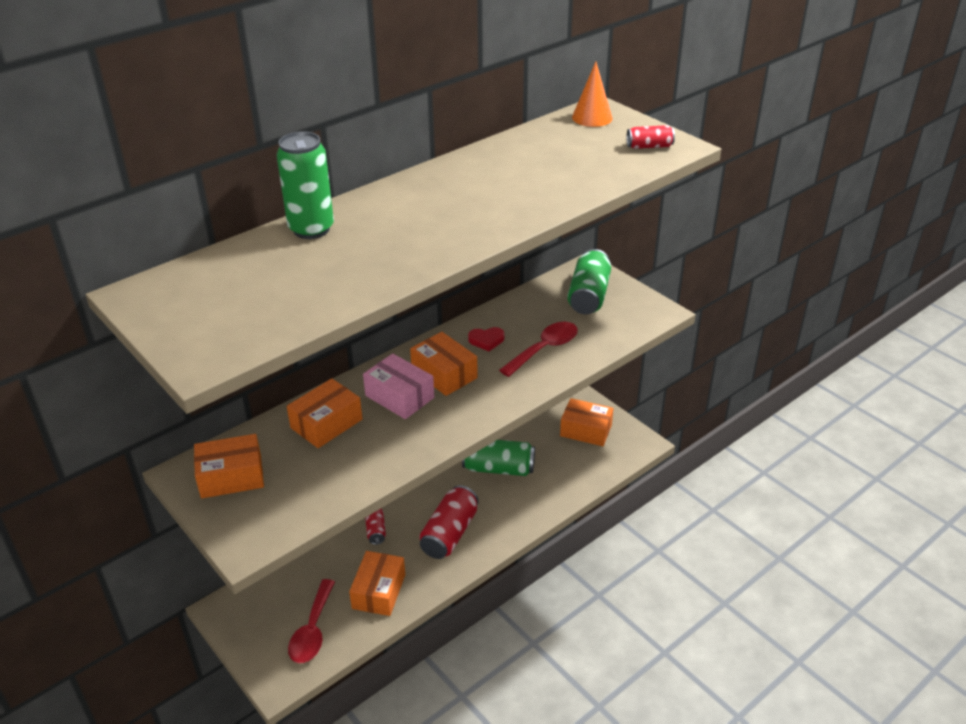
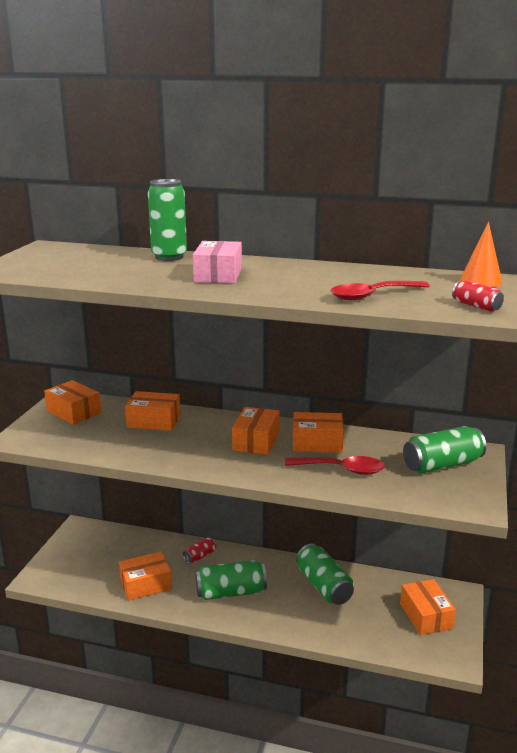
camera: 55 degrees right, 15 degrees down
red spoon [288,579,335,663] -> red spoon moved to [331,281,430,300]
pink box [363,354,434,419] -> pink box moved to [193,241,242,283]
red can [419,485,479,559] -> green can [195,560,267,600]
red heart [468,327,505,351] -> orange box [293,412,344,453]

